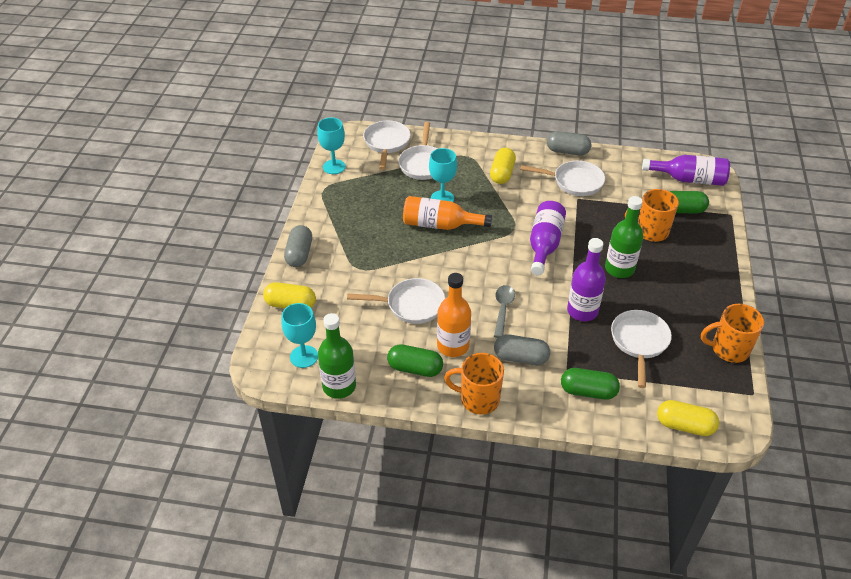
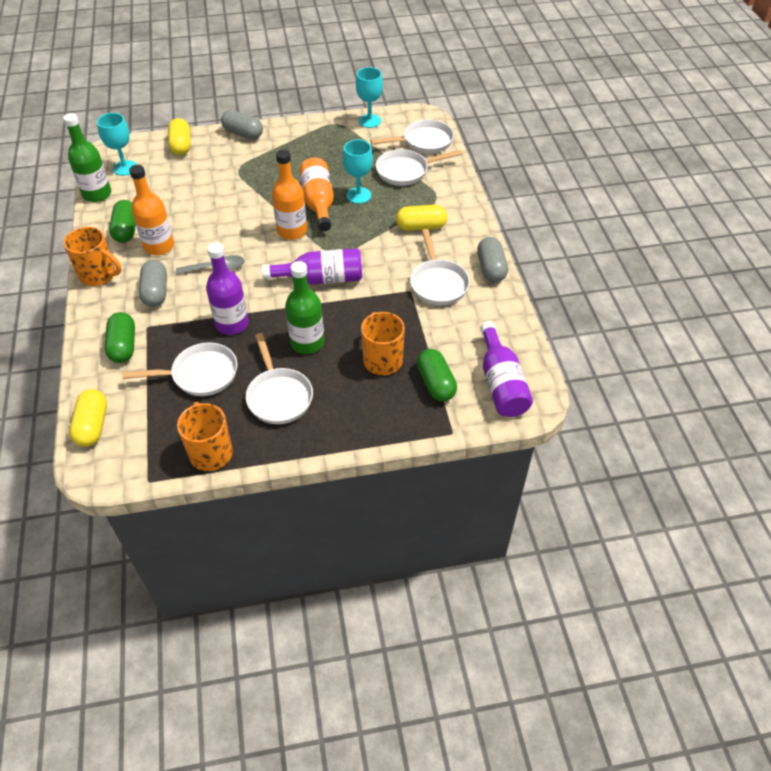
camera: 70 degrees right, 5 degrees up
grey capsule [284,225,312,267] -> grey capsule turned 45 degrees clockwise [221,110,263,140]
white pan [347,278,445,324] -> white pan moved to [246,333,313,424]
orange mug [444,353,504,415] -> orange mug turned 120 degrees clockwise [63,227,121,286]
none -> orange bottle [272,150,307,240]

